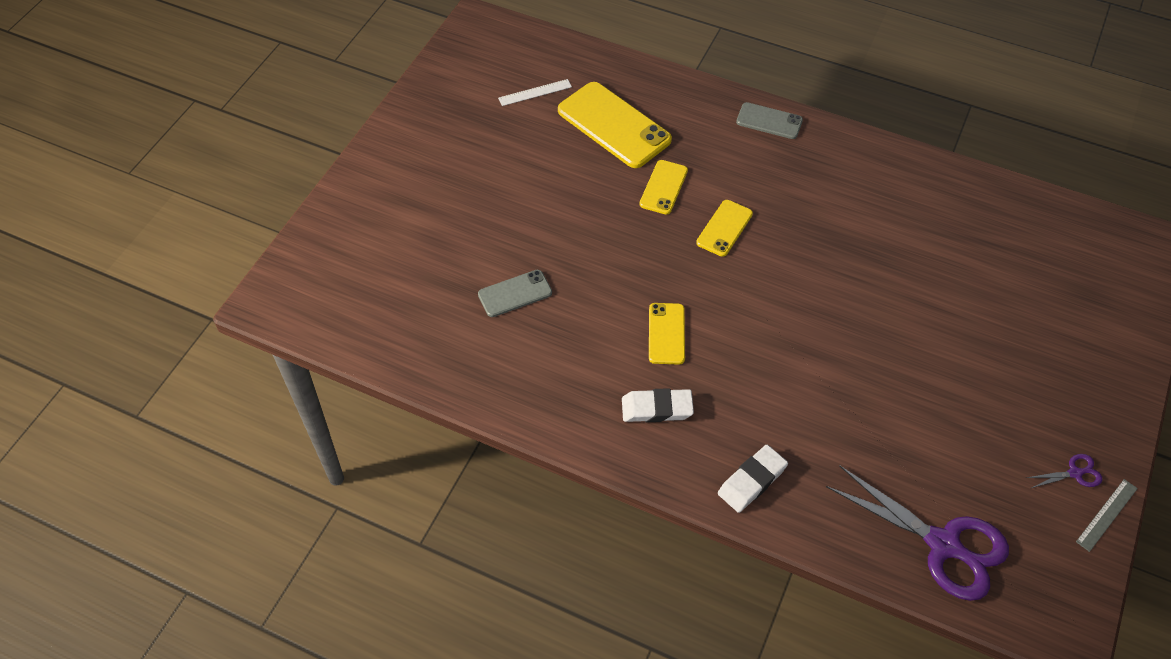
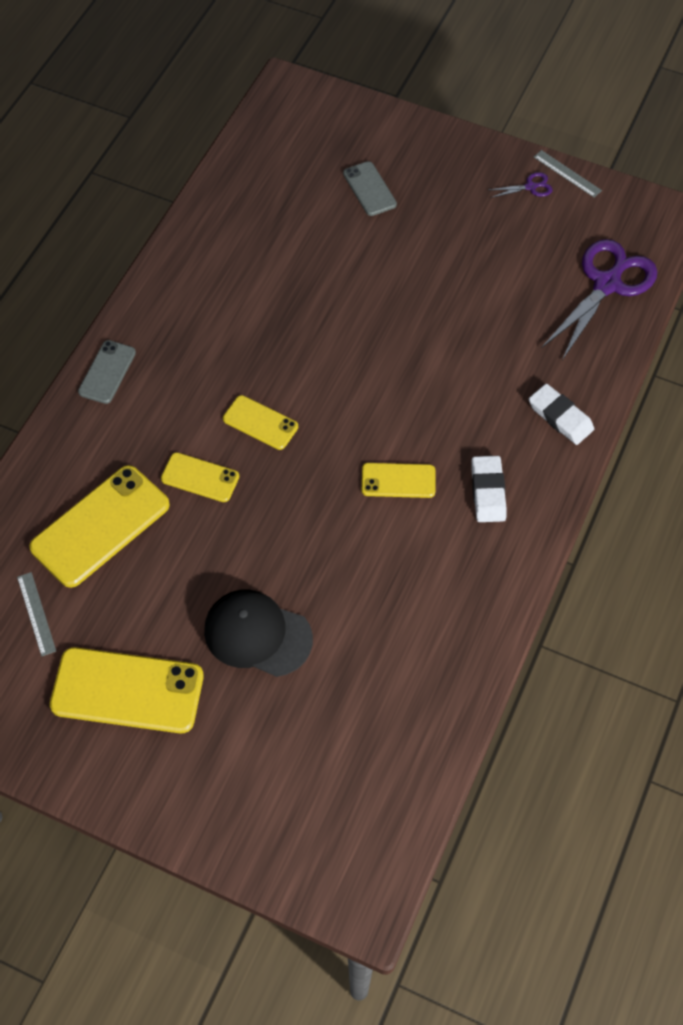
camera: 90 degrees left, 5 degrees up
grey phone [478,270,552,317] -> grey phone moved to [343,161,397,216]
white ruler [498,79,572,106] -> grey ruler [17,572,56,656]
purple scissors [1026,454,1102,488] -> purple scissors turned 90 degrees clockwise [489,172,553,198]
none -> yellow phone [50,647,204,733]
none -> black cap [204,590,313,677]

